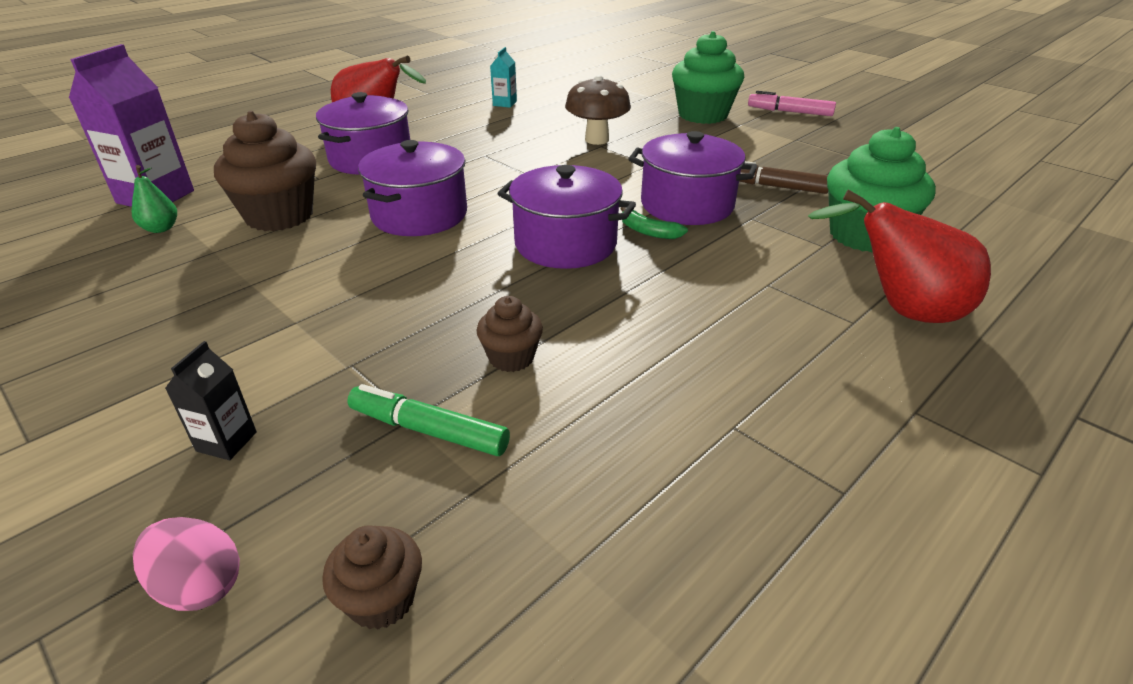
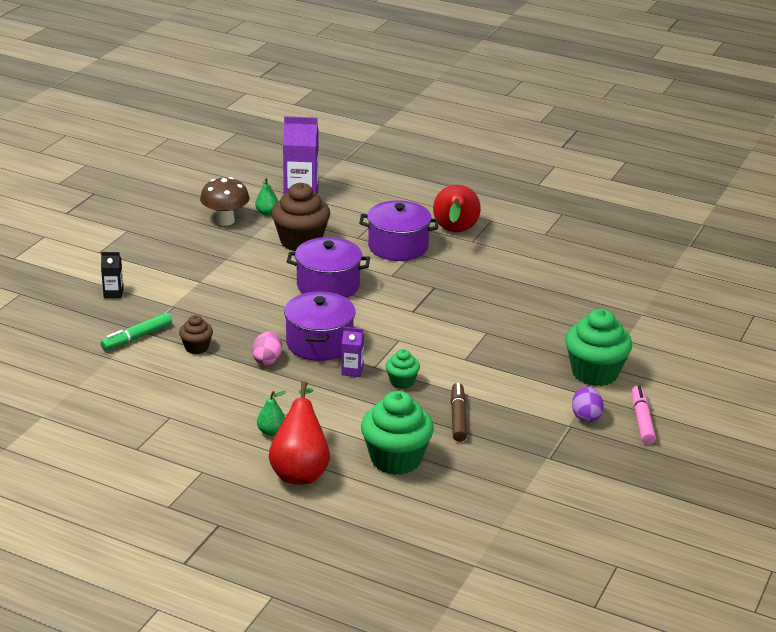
camera: 70 degrees right, 5 degrees down
pink egg [133,517,240,611] -> pink egg moved to [252,331,282,365]
brown cupcake [322,525,422,629] -> none
green marker [347,384,510,456] -> green marker turned 135 degrees counterclockwise [101,313,172,351]
turquoise carton [490,47,517,108] -> none
brown mushroom [565,75,631,145] -> brown mushroom moved to [200,177,249,226]
green banana [620,207,688,239] -> purple carton [342,327,364,377]
purple pot [629,131,757,225] -> green cupcake [386,349,420,389]
none -> green pear [257,391,287,436]
none -> purple egg [572,386,604,423]

